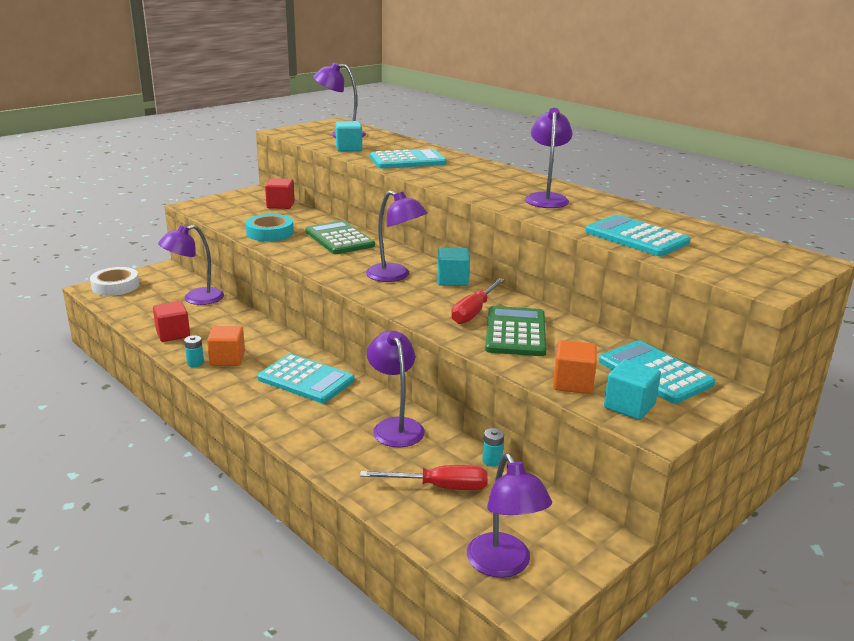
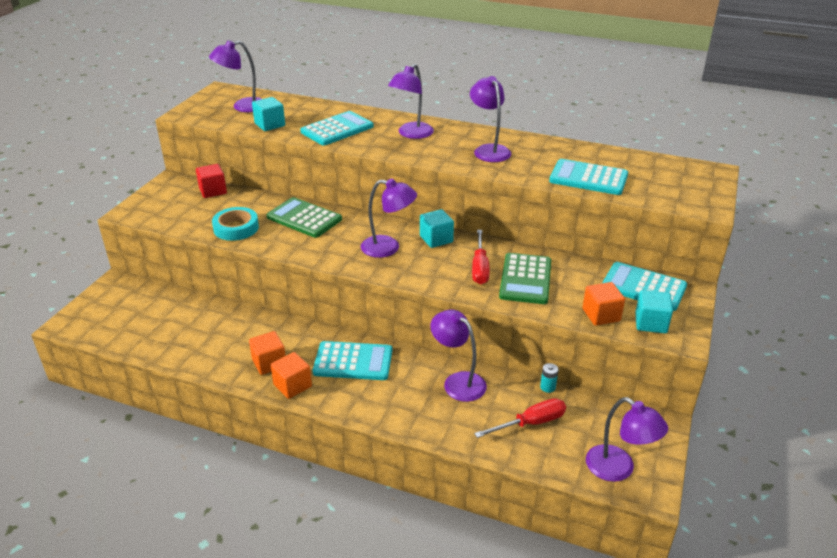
camera: 25 degrees left, 10 degrees up
white tape [90,267,139,296] -> none
red cube [153,301,190,342] -> none
purple lamp [158,225,224,305] -> purple lamp moved to [388,64,434,139]
turquoise battery [184,335,204,367] -> none
green calculator [485,306,546,356] -> green calculator turned 150 degrees counterclockwise [499,253,551,304]
none -> orange cube [271,352,312,399]

